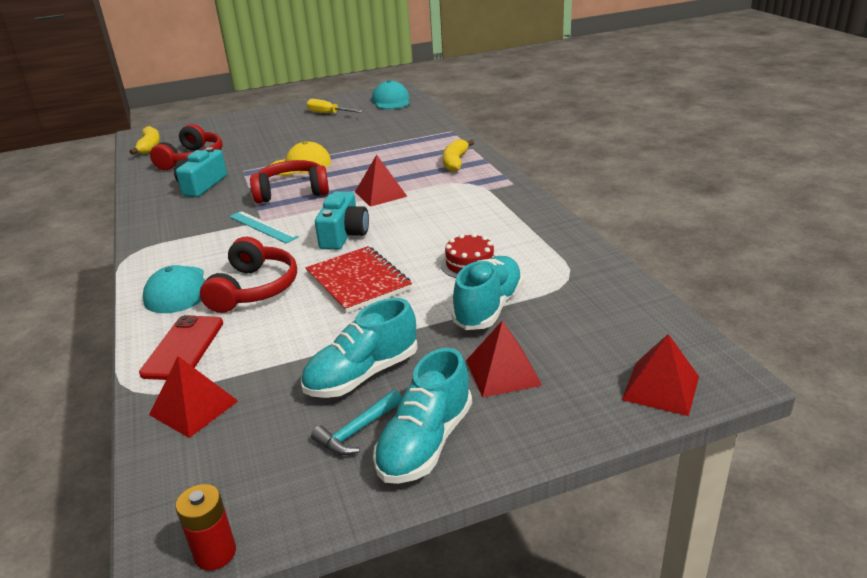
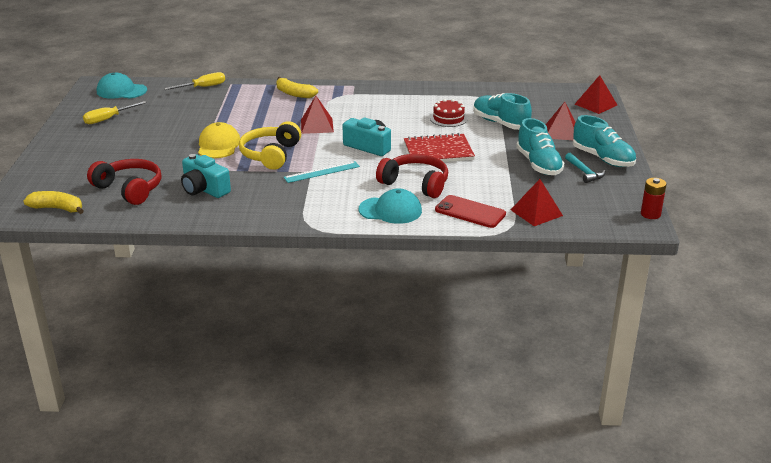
camera: 70 degrees left, 0 degrees up
red headphones [250,160,329,203] -> yellow headphones [239,121,301,170]
none -> yellow screwdriver [164,72,225,90]

